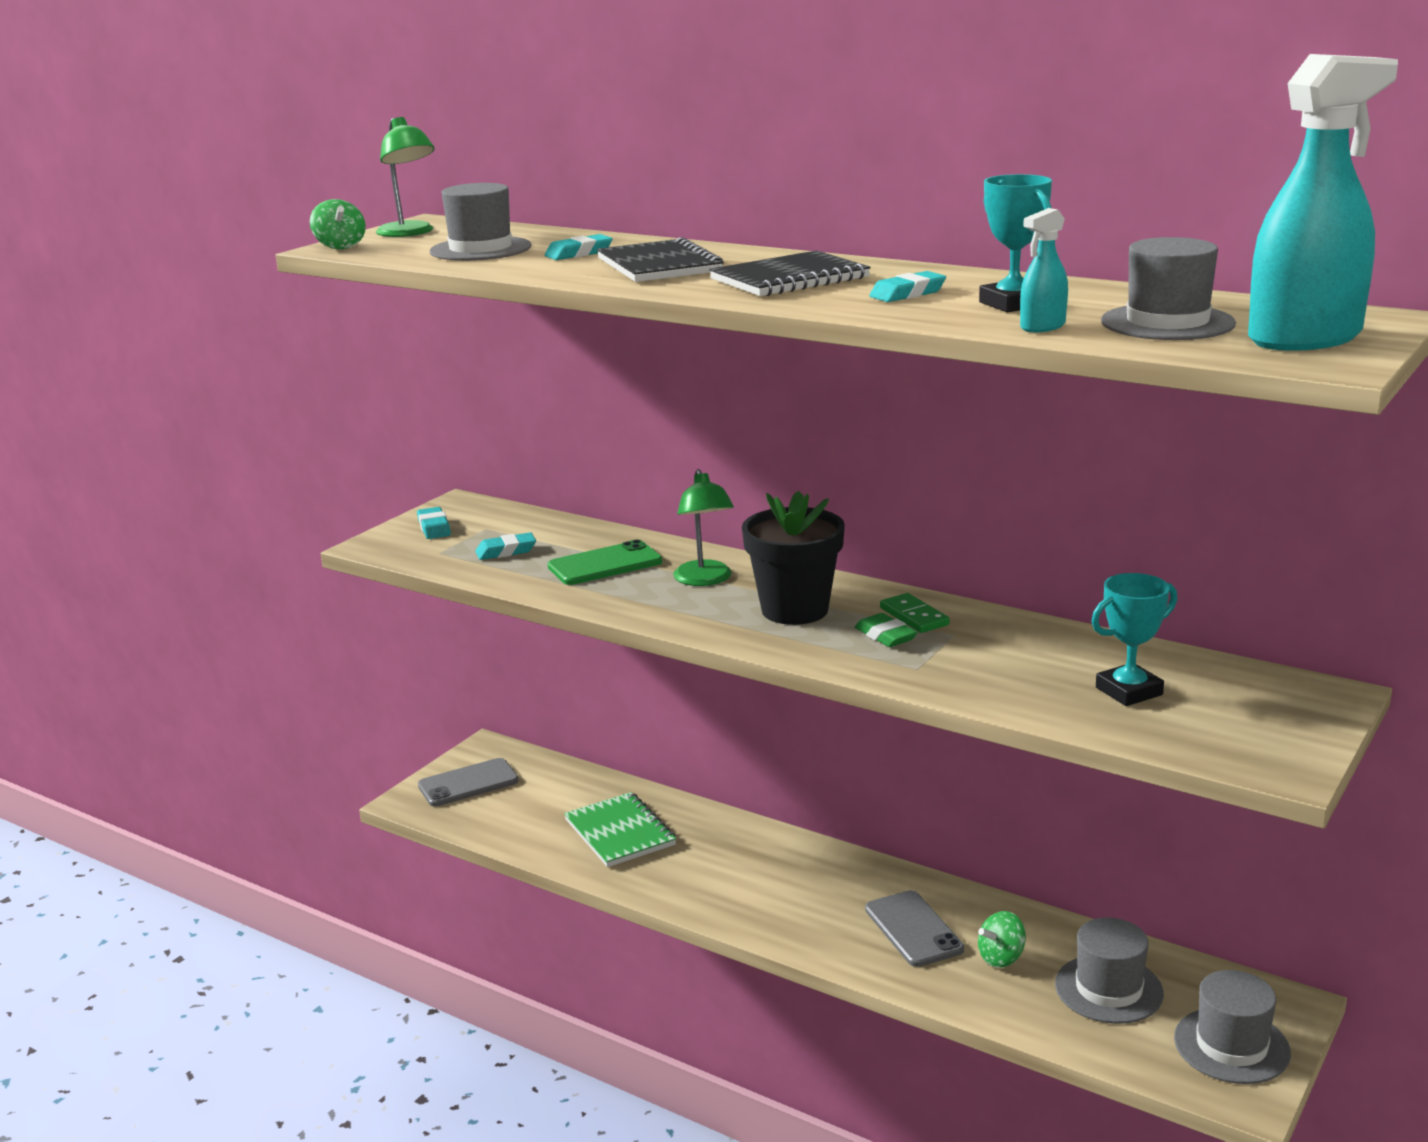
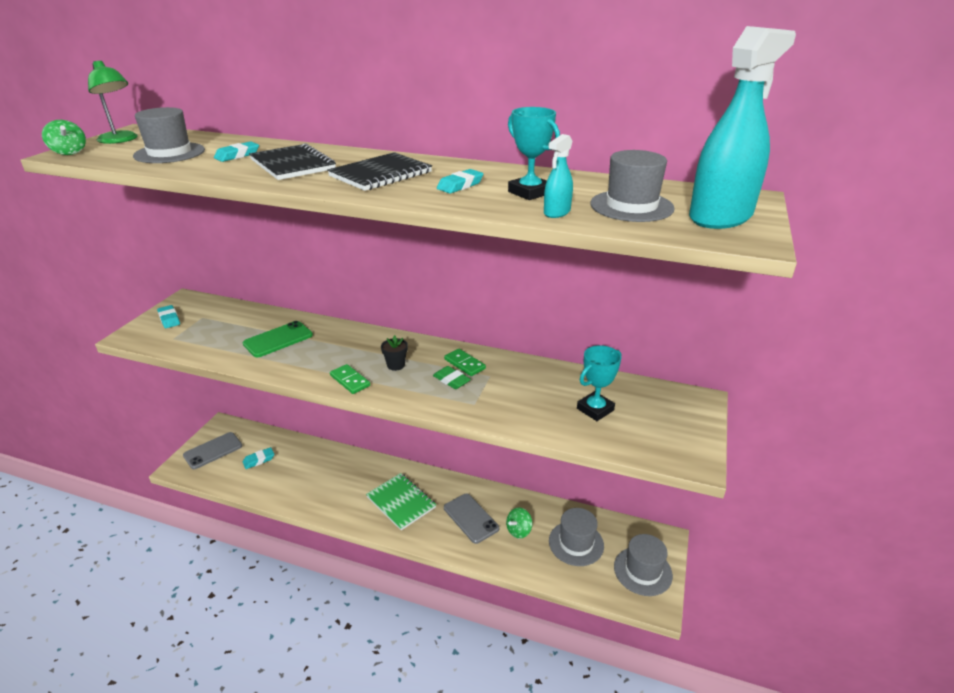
camera: 15 degrees left, 10 degrees up
turquoise eraser [475,533,536,560] -> turquoise eraser moved to [243,447,274,469]
green notebook [564,792,676,867] -> green notebook moved to [366,473,436,530]
green lamp [673,469,734,586] -> none
black flower pot [742,491,845,625] -> black flower pot [381,335,408,371], size x0.45
none -> green domino [330,364,370,394]

